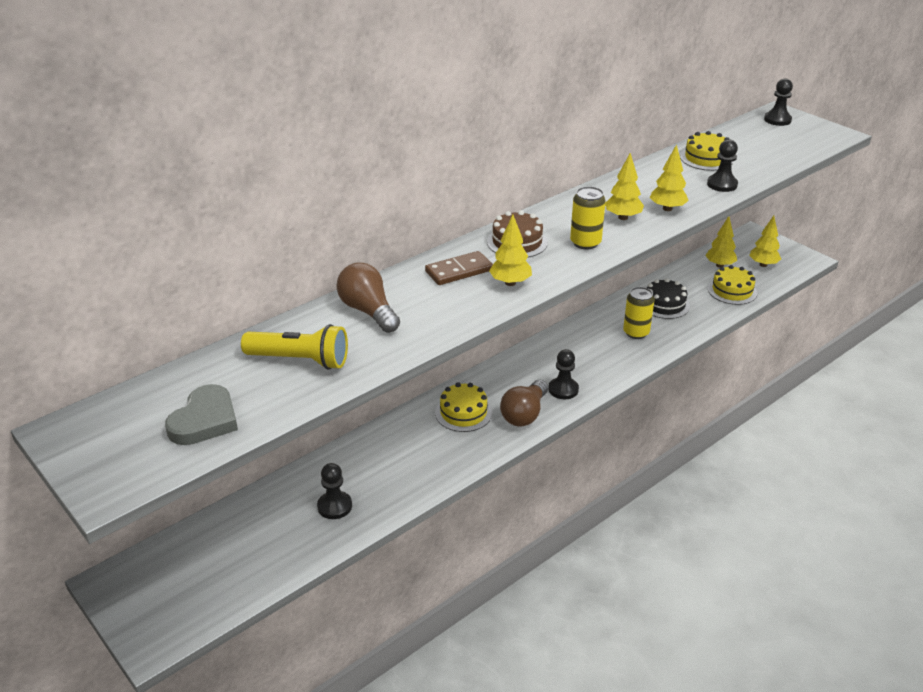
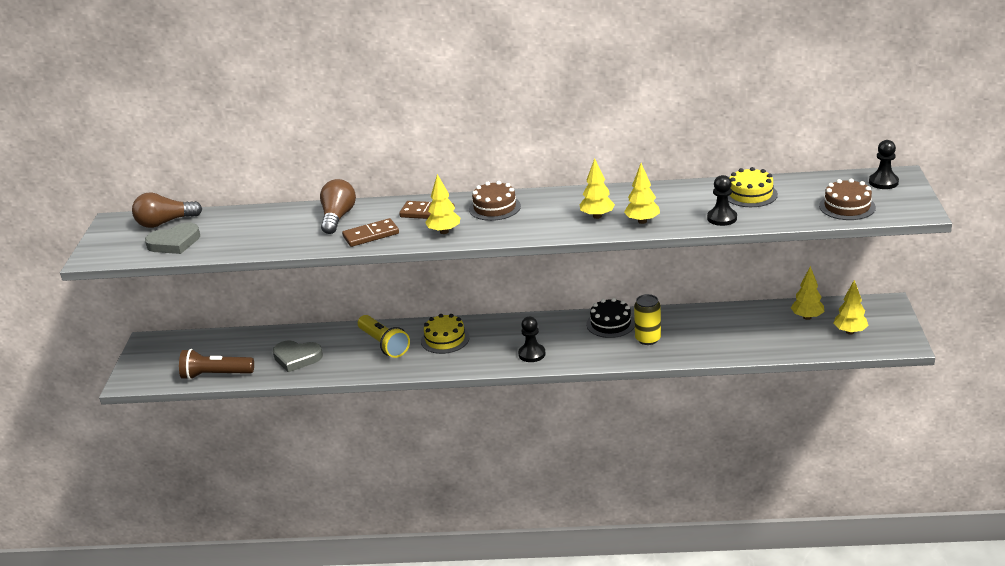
camera: 45 degrees right, 5 degrees down
yellow flashlight [241,324,348,370] -> yellow flashlight moved to [358,315,410,358]
black pawn [317,463,352,519] -> grey heart [273,340,323,372]
brown light bulb [500,380,548,426] -> brown light bulb moved to [132,192,202,228]
yellow can [570,186,606,250] -> none
black cake [647,278,690,319] -> black cake moved to [586,298,635,338]
yellow cake [708,265,757,305] -> none
none -> brown flashlight [179,349,254,380]
none -> brown domino [342,218,399,247]
none -> brown cake [819,179,876,220]

